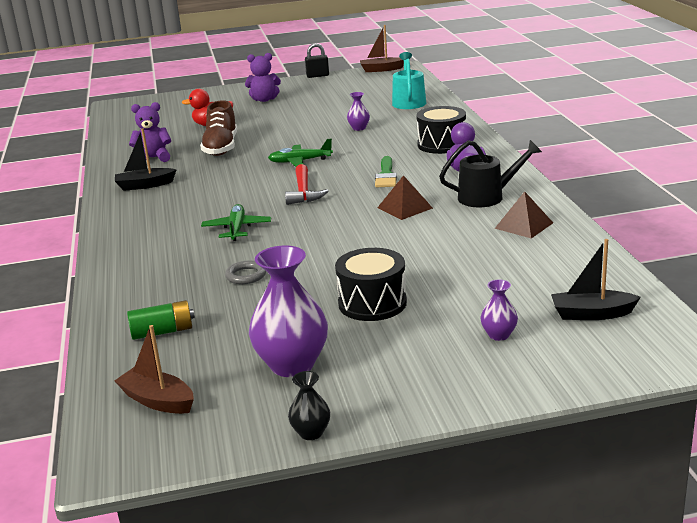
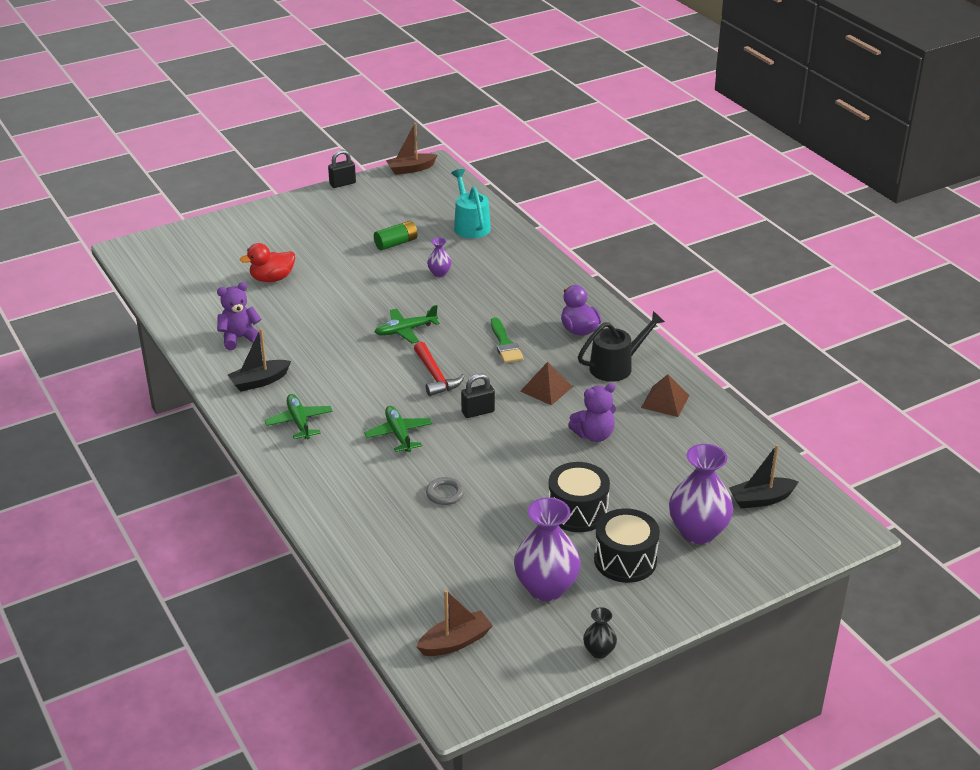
camera: 20 degrees left, 10 degrees up
brown boat [114,325,194,414] -> brown boat turned 135 degrees clockwise [416,590,493,656]
green battery [127,300,195,340] -> green battery moved to [374,221,418,250]
brown shoe [200,100,237,156] -> none
purple teddy bear [245,53,281,102] -> purple teddy bear moved to [568,383,616,442]
black drum [416,106,466,154] -> black drum moved to [594,508,660,583]
purple vase [480,279,518,341] -> purple vase [669,444,733,544], size x2.07
none -> green plane [264,394,333,439]
none -> black padlock [461,374,495,418]

